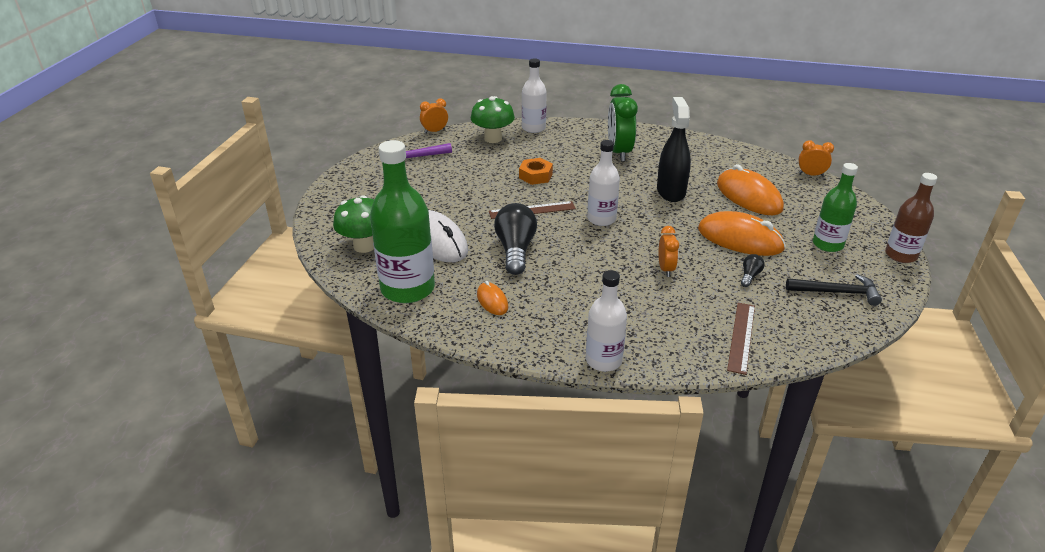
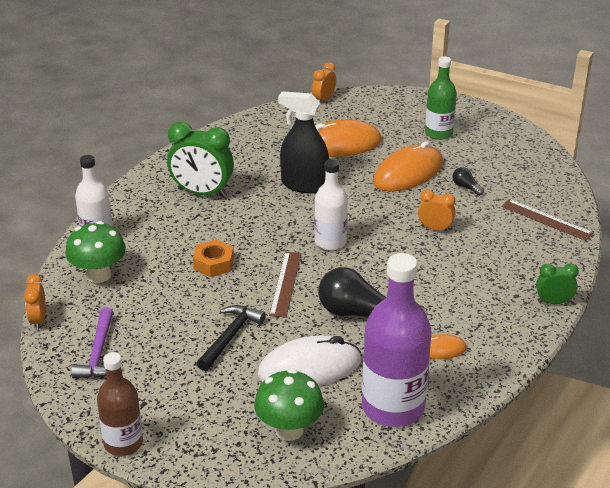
camera: 70 degrees left, 0 degrees up
green bottle [370,140,435,303] -> purple bottle [362,253,432,427]
white bottle [586,270,627,372] -> green clock [536,263,579,304]
black hammer [786,274,882,306] -> black hammer moved to [197,305,266,371]
brown bottle [885,173,937,263] -> brown bottle moved to [97,352,143,456]

